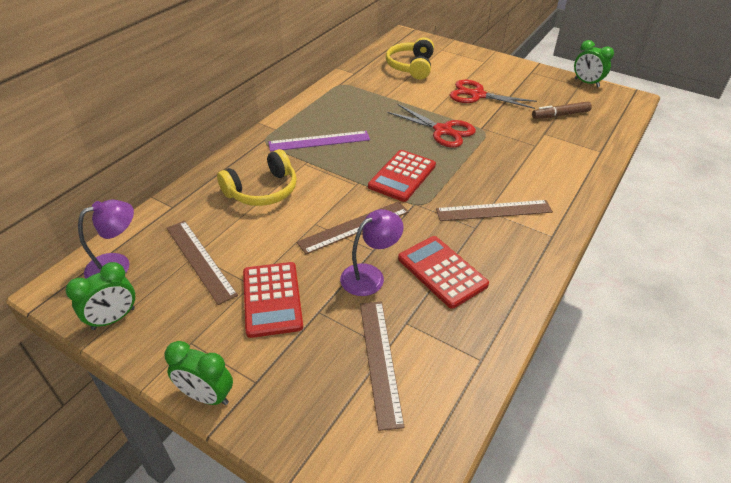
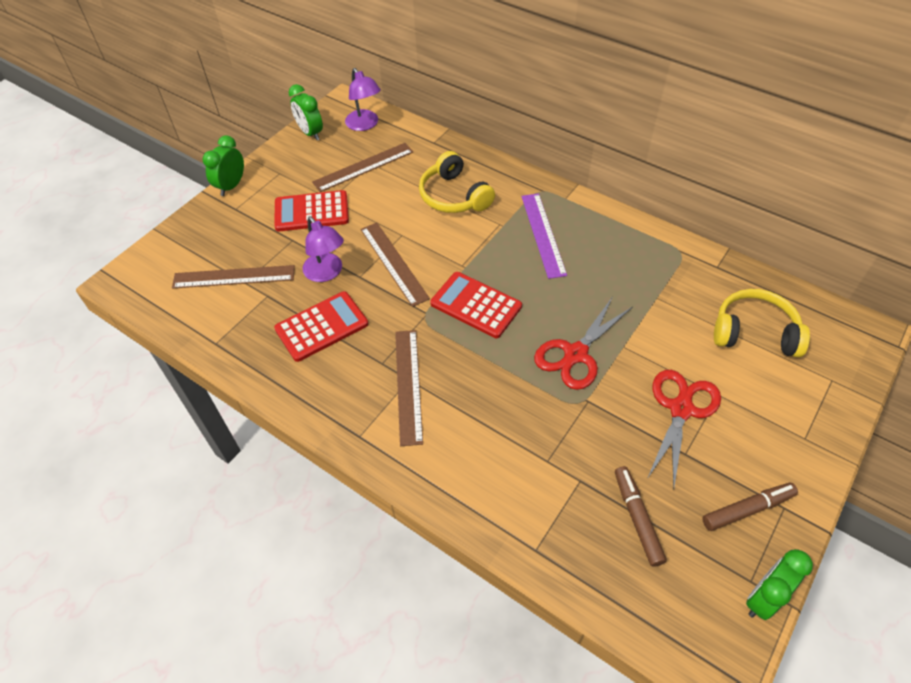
camera: 95 degrees right, 10 degrees up
none -> brown marker [702,483,798,531]

